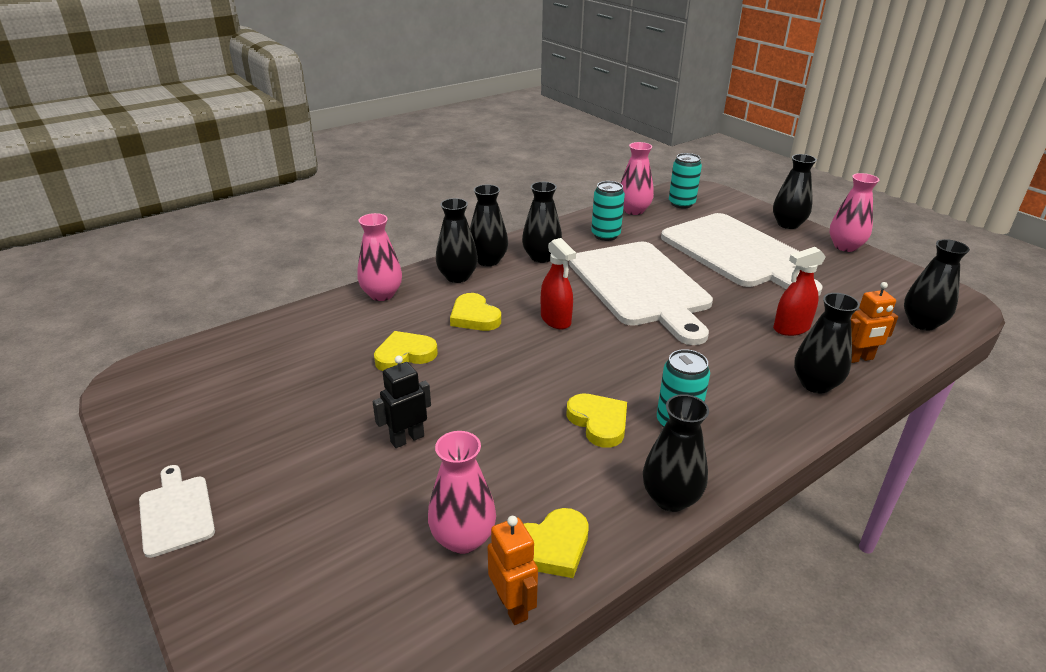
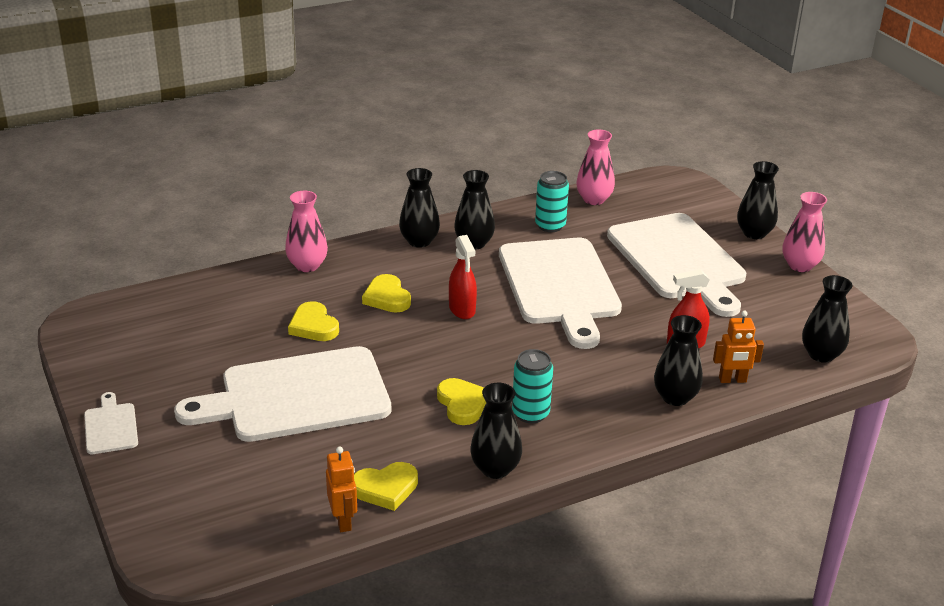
camera: 10 degrees right, 0 degrees up
black robot [372,356,431,448] -> white cutting board [174,346,391,442]
yellow heart [374,331,438,371] -> yellow heart turned 105 degrees counterclockwise [288,301,339,341]
pink vase [428,431,496,554] -> none
black vase [436,198,478,283] -> none
turquoise can [669,153,702,209] -> none

